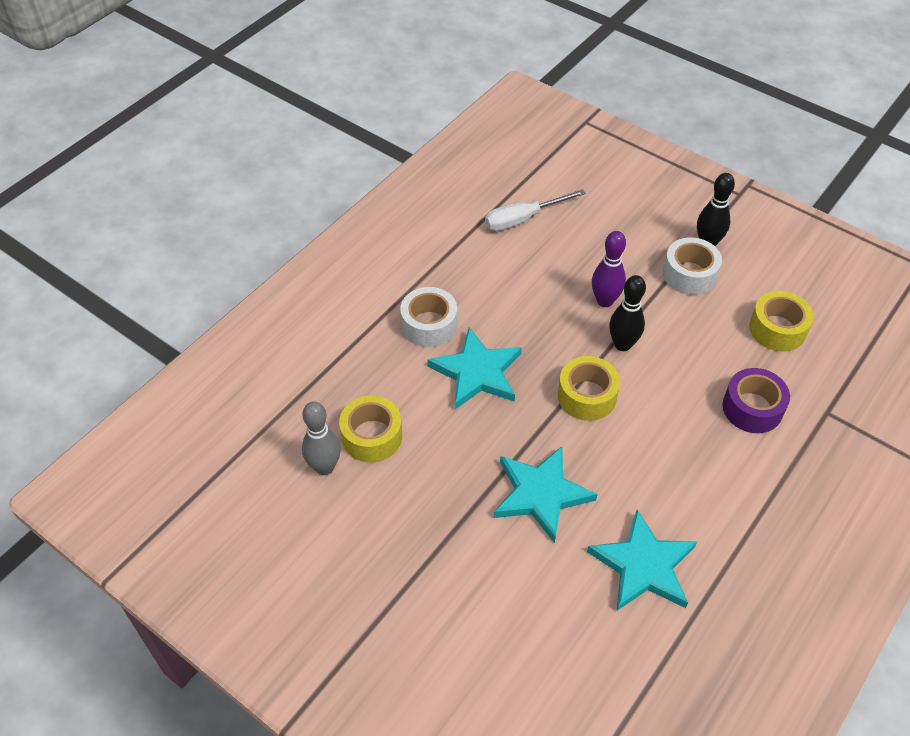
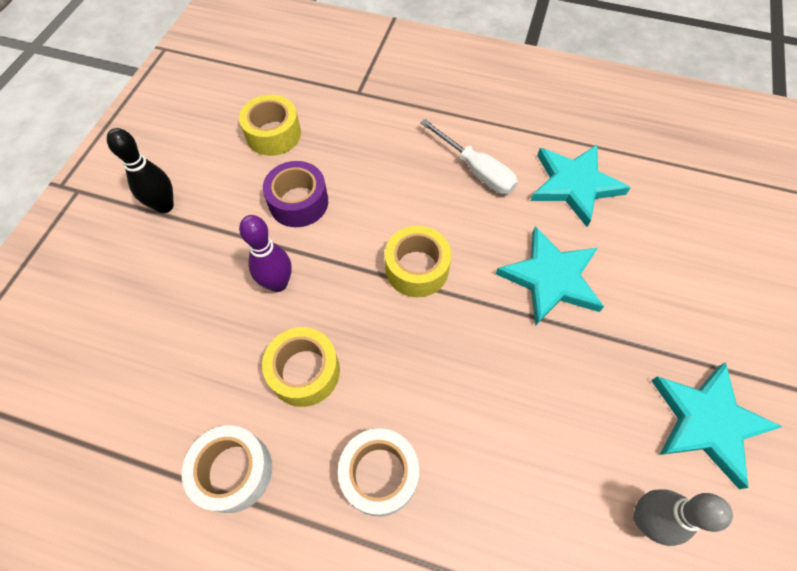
camera: 110 degrees left, 10 degrees up
yellow tape [339,395,402,463] -> yellow tape moved to [262,327,340,407]
turquoise star [427,328,522,409] -> turquoise star moved to [651,362,782,489]
white screwdriver [485,189,586,231] -> white screwdriver moved to [420,119,518,194]
black bowling pin [609,275,646,351] -> none
white tape [663,237,722,295] -> white tape moved to [182,425,272,513]
purple tape [722,368,790,433] -> purple tape moved to [263,161,328,227]

